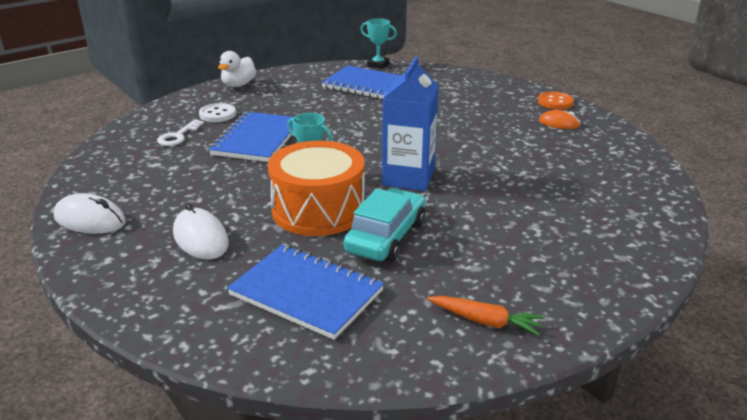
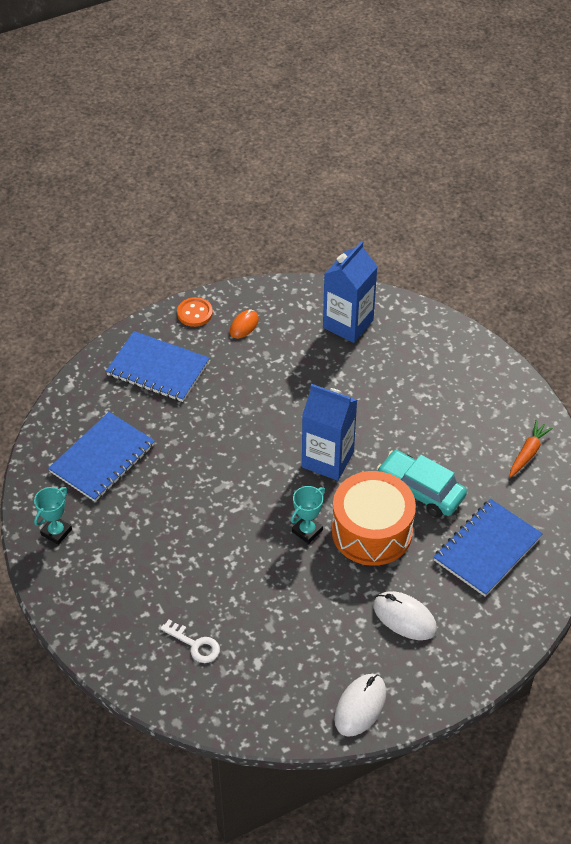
camera: 80 degrees left, 20 degrees up
white mouse [173,204,229,259] -> white mouse turned 60 degrees clockwise [373,591,437,640]
white button [199,103,236,122] -> none
blue notebook [209,112,294,162] -> blue notebook moved to [106,331,209,402]
white duck [218,51,256,87] -> none
turquoise trophy [360,18,397,69] -> turquoise trophy moved to [34,487,72,545]
none -> blue carton [323,241,378,343]

